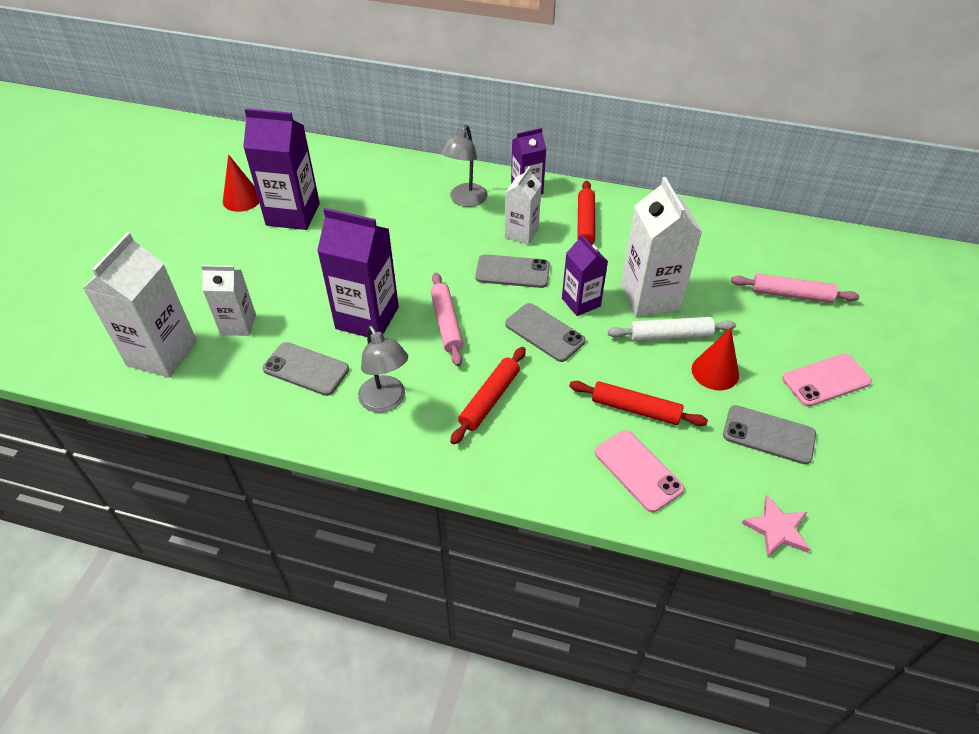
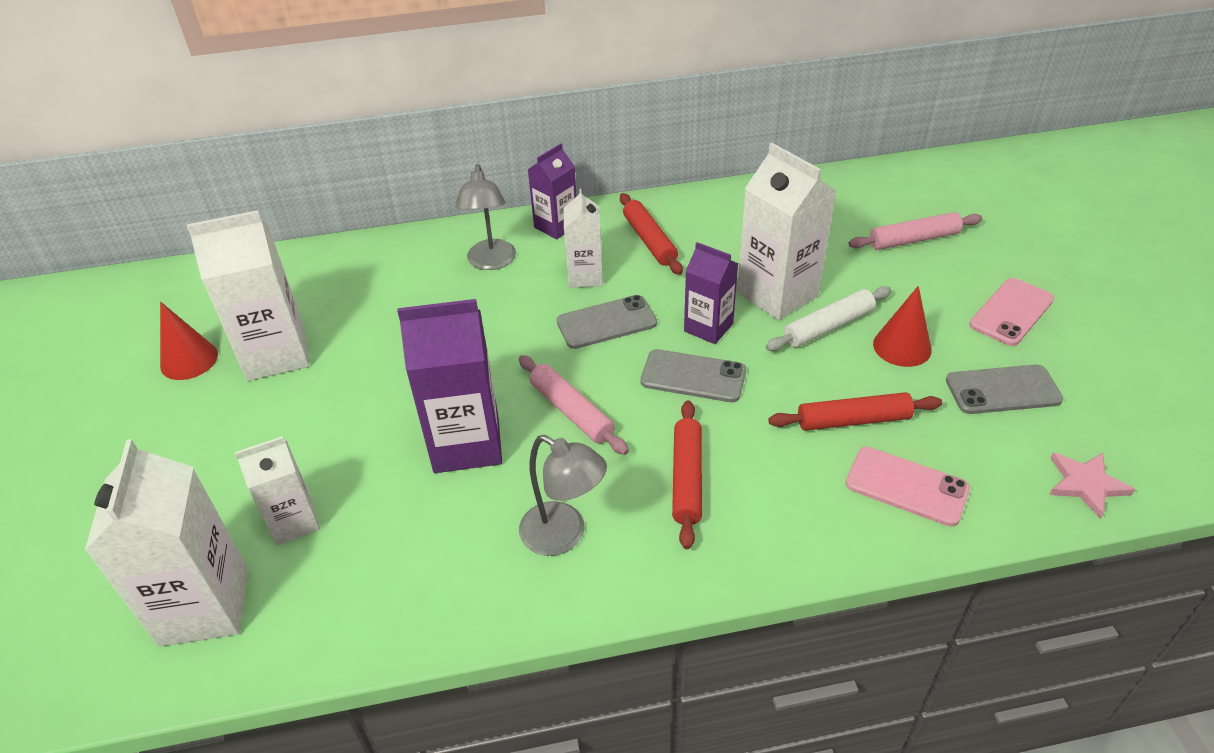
camera: 25 degrees left, 5 degrees down
purple carton [243,108,320,230] -> white carton [187,210,310,381]
grey phone [262,342,349,396] -> none

